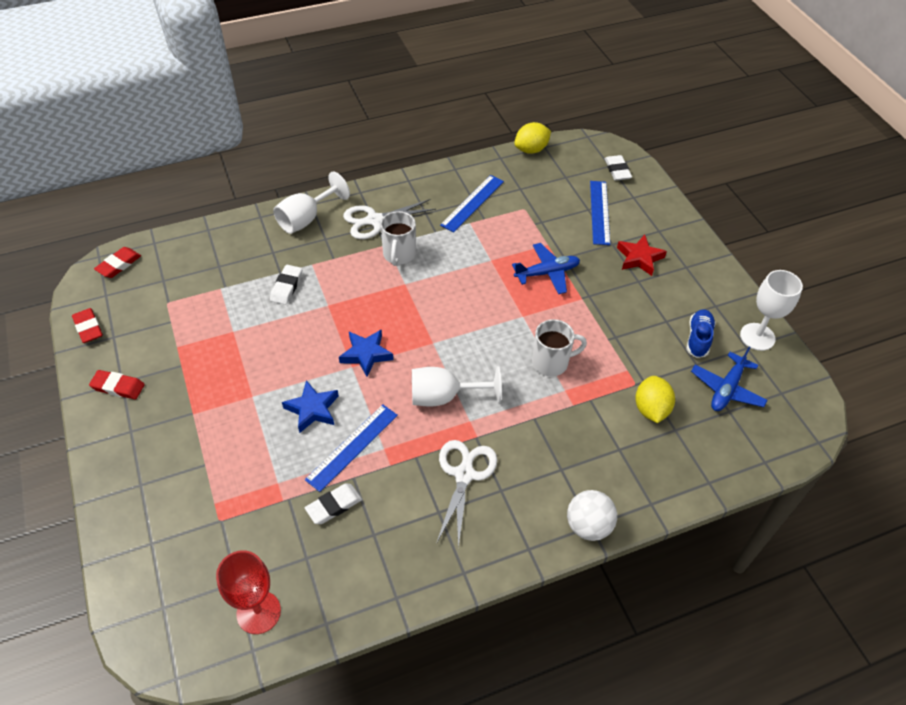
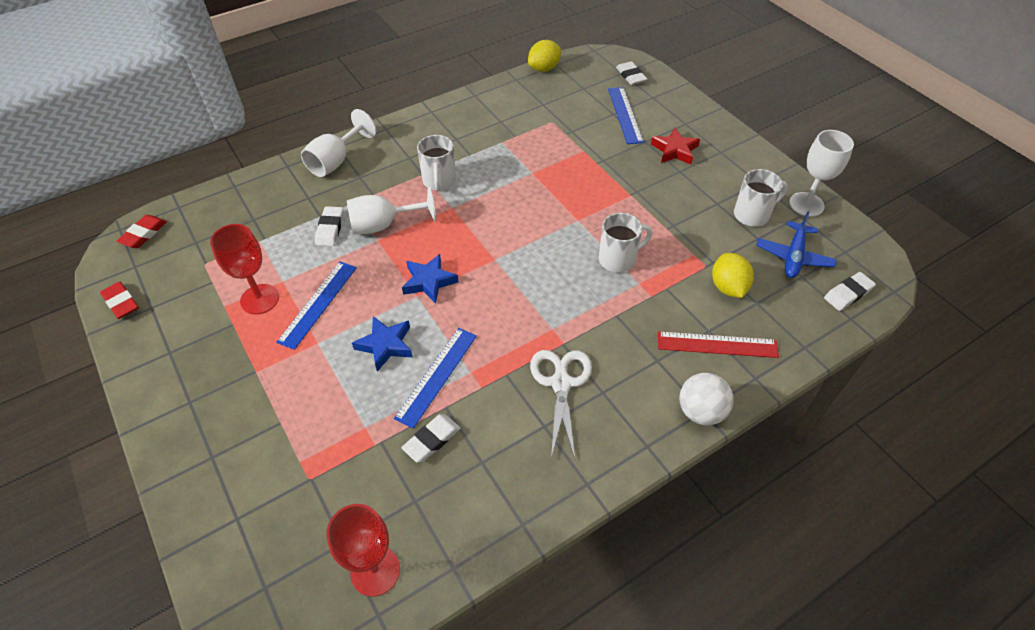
camera: 10 degrees left, 0 degrees up
red eraser [89,370,145,399] -> none
white scissors [343,199,436,239] -> none
white goblet [412,366,502,406] -> white goblet moved to [347,186,436,234]
blue ruler [440,175,504,232] -> blue ruler moved to [276,261,357,350]
blue plane [512,243,580,294] -> none
blue shoe [686,309,716,358] -> white mug [734,169,788,227]
none -> red goblet [210,224,279,314]
none -> red ruler [658,331,779,358]
none -> white eraser [824,272,876,311]

